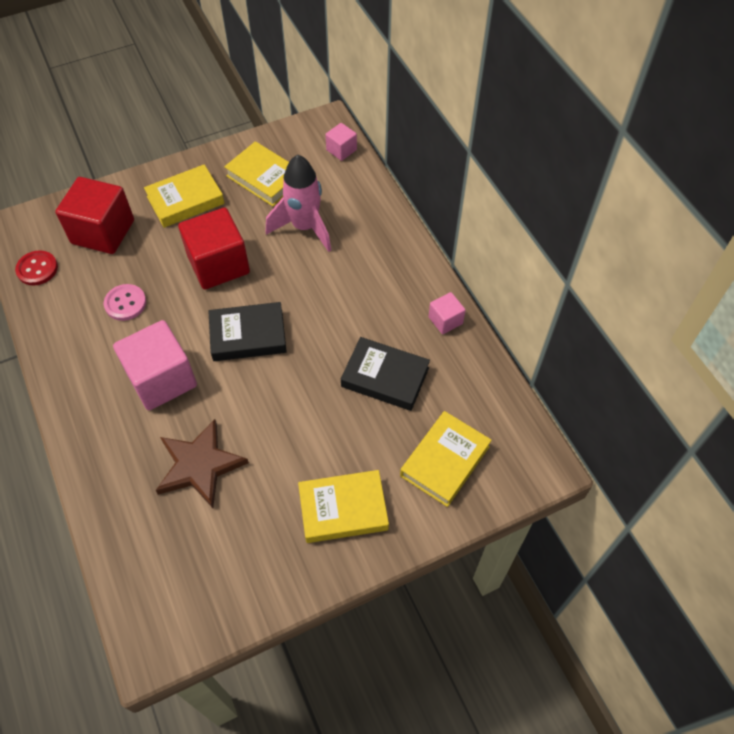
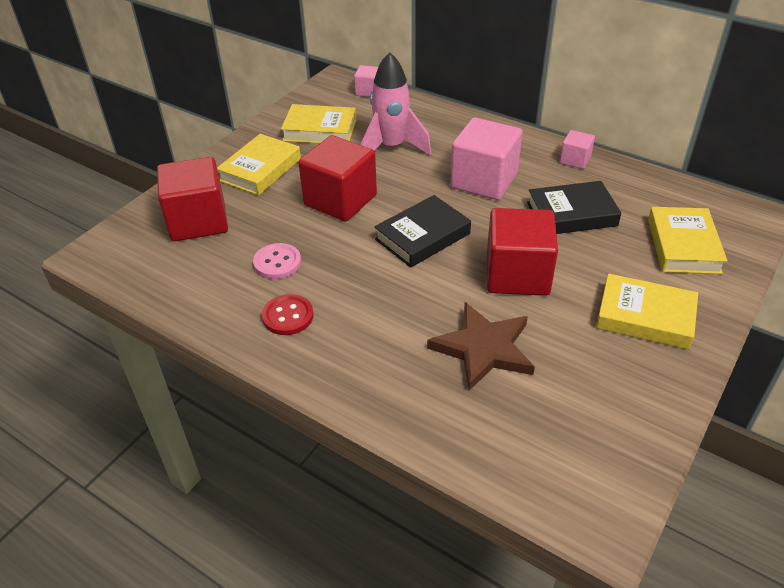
camera: 30 degrees left, 15 degrees down
red button [15,250,58,286] -> red button moved to [262,294,314,335]
pink cube [113,320,197,410] -> pink cube moved to [451,117,522,200]
yellow book [298,470,389,543] -> yellow book turned 60 degrees clockwise [596,274,698,349]
none -> red cube [487,208,558,296]

